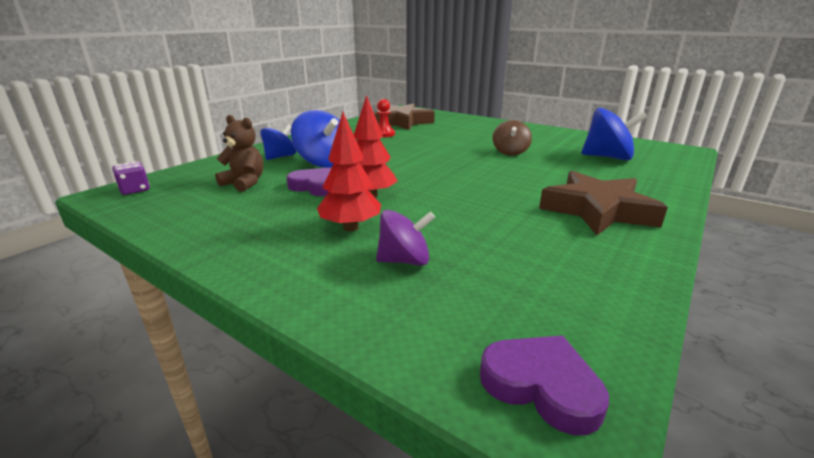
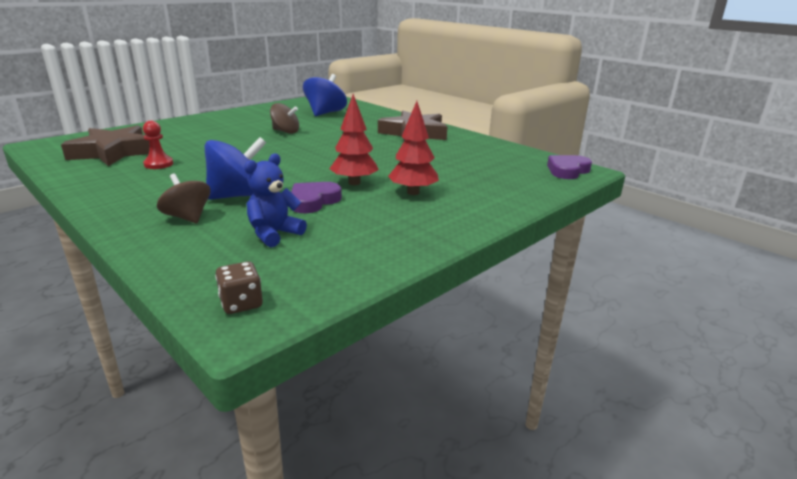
camera: 80 degrees left, 0 degrees up
purple dice [112,161,150,195] -> brown dice [215,261,263,314]
brown teddy bear [215,115,263,192] -> blue teddy bear [244,153,307,247]
blue spinning top [260,124,296,160] -> brown spinning top [157,174,211,223]
purple spinning top [376,210,435,266] -> none

